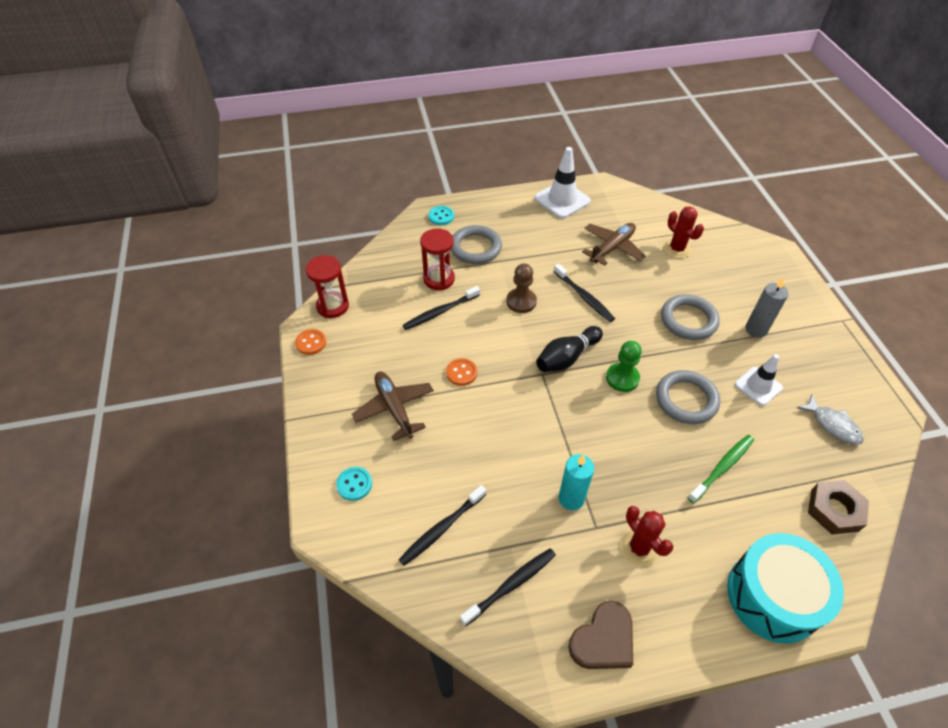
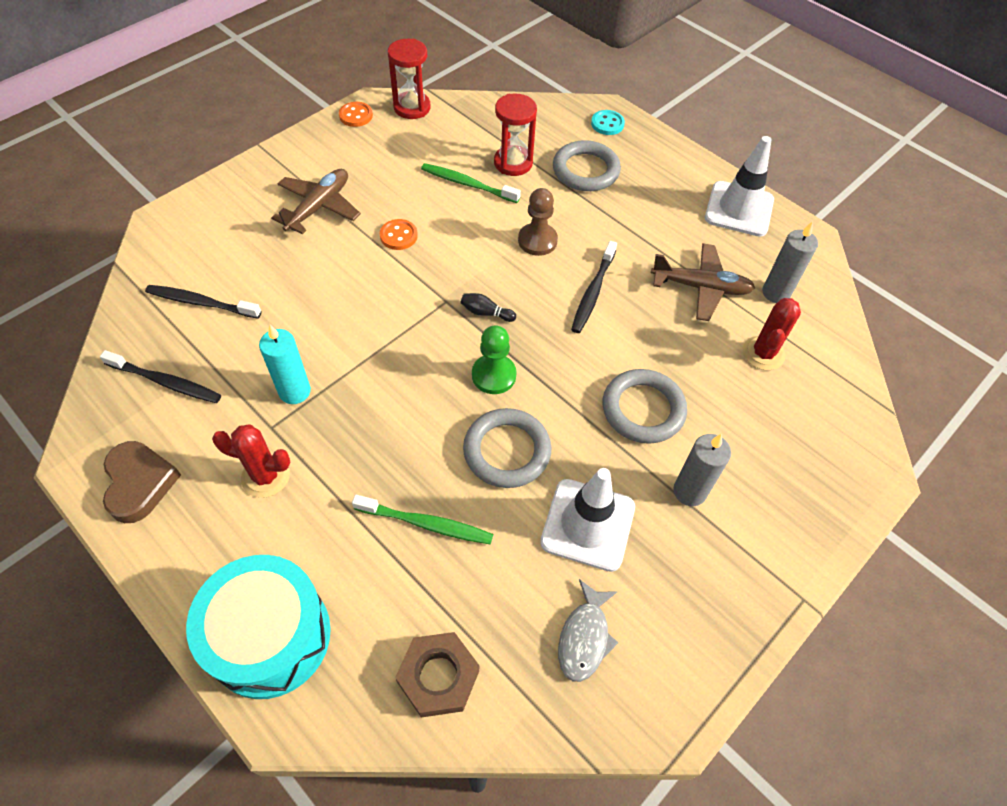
camera: 55 degrees right, 5 degrees up
turquoise button [336,467,372,501] -> none
black toothbrush [403,286,480,330] -> green toothbrush [421,163,521,203]
black bowling pin [536,326,603,372] -> black bowling pin [460,293,516,322], size x0.52
brown heart [568,600,633,669] -> brown heart turned 120 degrees counterclockwise [103,441,181,523]
red cactus [620,506,674,567] -> red cactus turned 75 degrees clockwise [212,424,290,498]
white traffic cone [735,354,783,406] -> white traffic cone [540,468,635,572], size x1.52
none -> grey candle [762,221,818,303]

